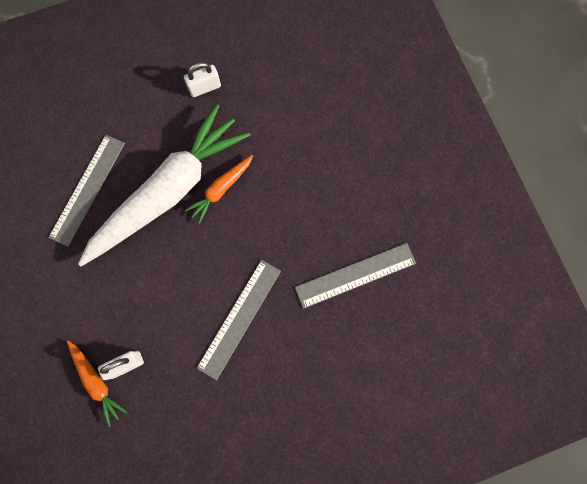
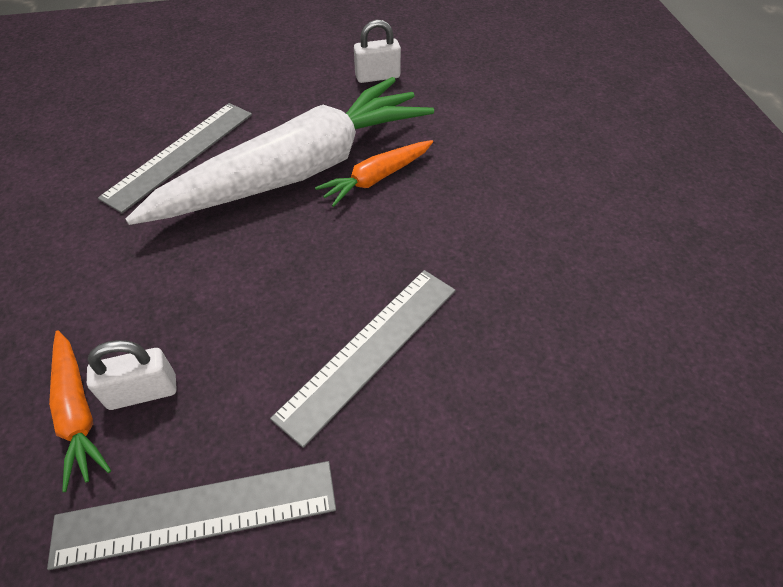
camera: 10 degrees right, 25 degrees down
grey ruler [295,243,416,309] -> grey ruler moved to [47,461,336,570]

